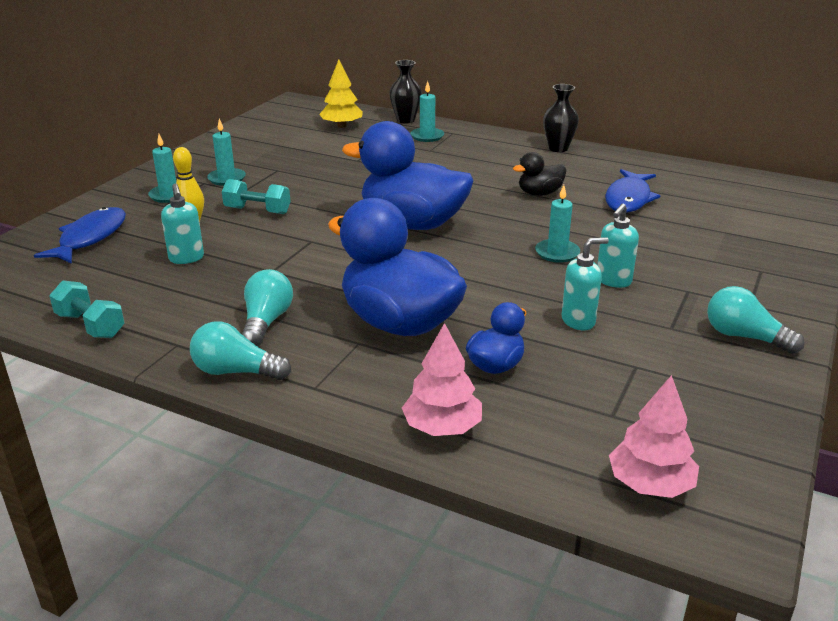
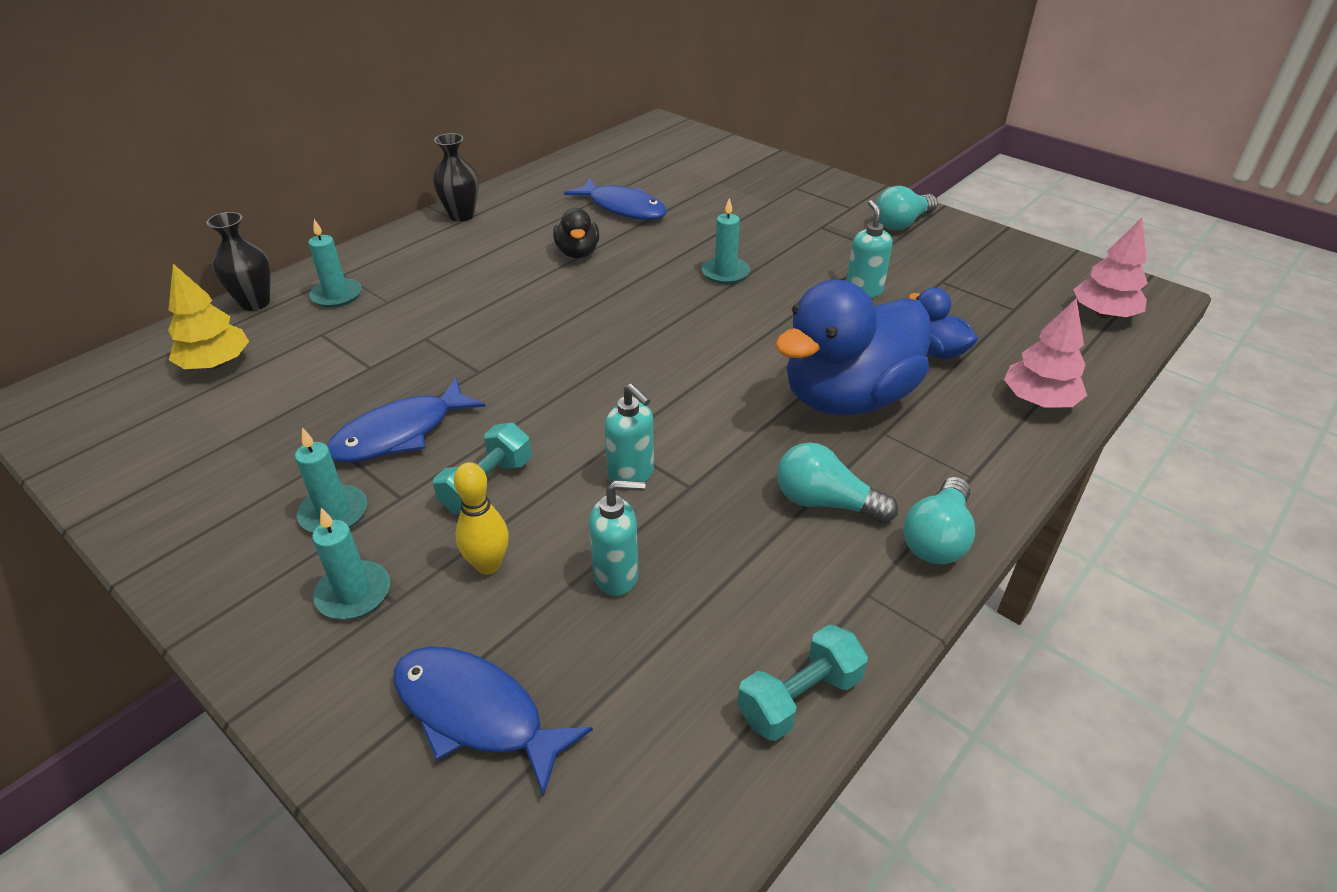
camera: 75 degrees left, 10 degrees up
blue duck [342,121,473,230] -> none
turquoise soap dispenser [597,204,639,288] -> turquoise soap dispenser moved to [605,384,654,483]
none -> blue fish [327,378,486,462]

